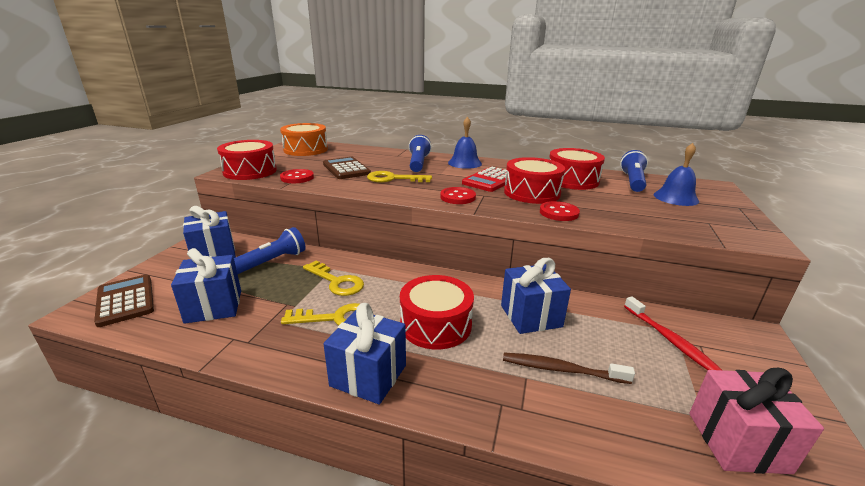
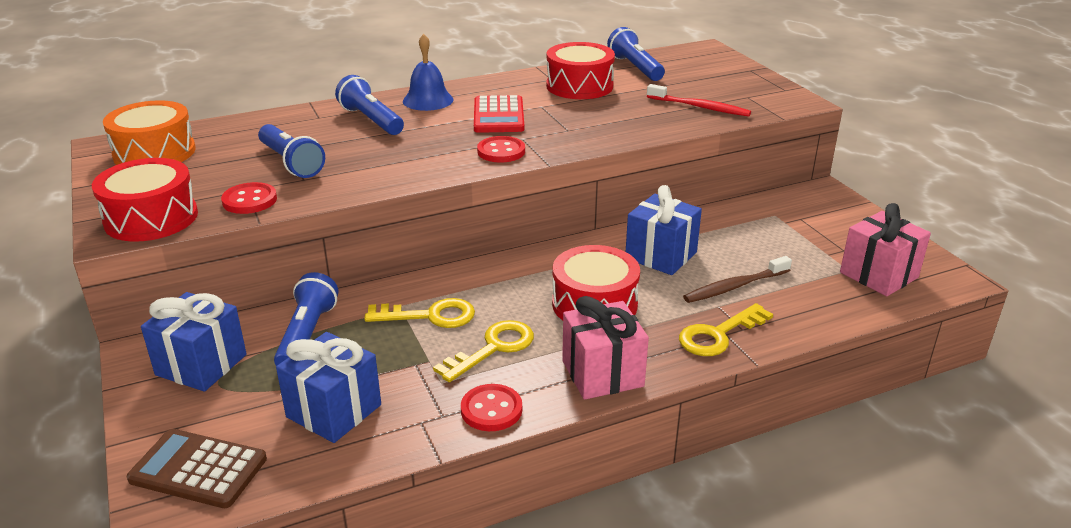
camera: 40 degrees left, 5 degrees up
brown calculator [323,157,371,179] -> blue flashlight [258,124,325,178]
blue gift [324,303,406,405] -> pink gift [562,296,649,400]
yellow key [367,171,432,182] -> yellow key moved to [679,303,773,356]
red drum [504,157,565,204] -> none
red button [540,201,580,221] -> red button moved to [461,384,522,431]
red toothbrush [624,296,722,370] -> red toothbrush moved to [647,84,751,116]
blue bell [653,143,699,206] -> none

